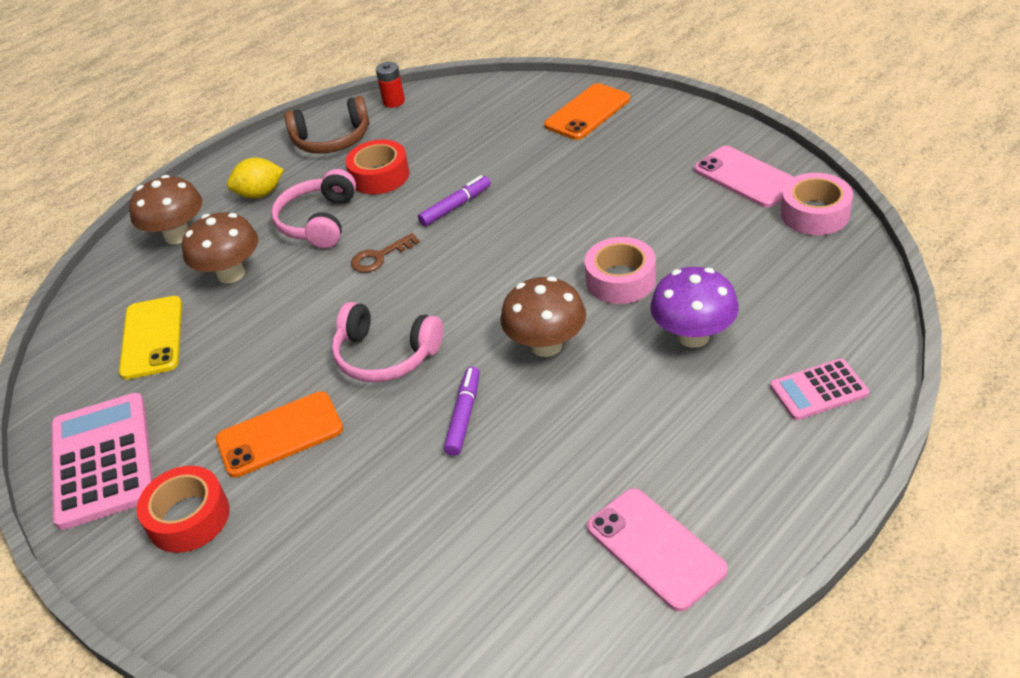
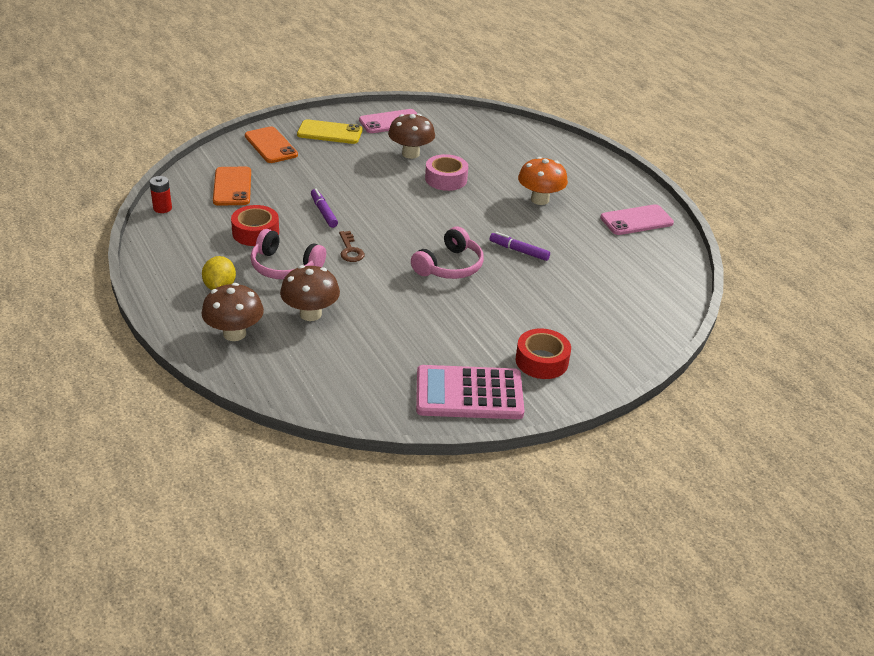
camera: 80 degrees left, 5 degrees down
yellow phone [119,296,182,380] -> yellow phone moved to [297,119,363,144]
orange phone [216,391,343,478] -> orange phone moved to [213,167,251,206]
brown headphones [285,96,370,154] -> none
brown mushroom [500,276,586,357] -> brown mushroom moved to [388,114,435,159]
purple mushroom [650,267,739,348] -> none
pink calculator [770,358,869,420] -> none
pink tape [781,173,853,235] -> none
none -> orange mushroom [518,157,568,205]

